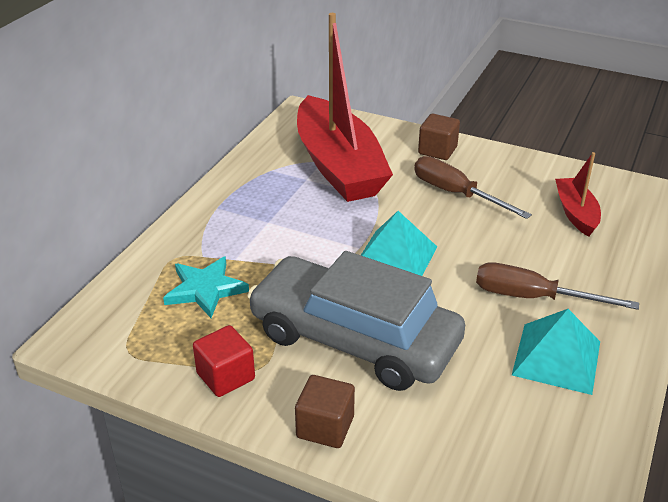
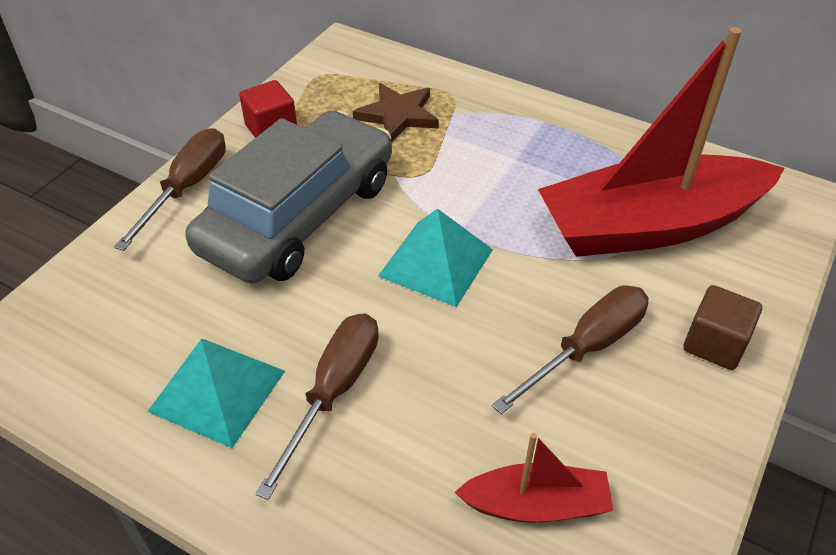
camera: 95 degrees right, 10 degrees up
turquoise star [163,256,249,318] -> brown star [353,83,439,142]
brown cube [295,375,355,448] -> brown screwdriver [114,128,226,251]

